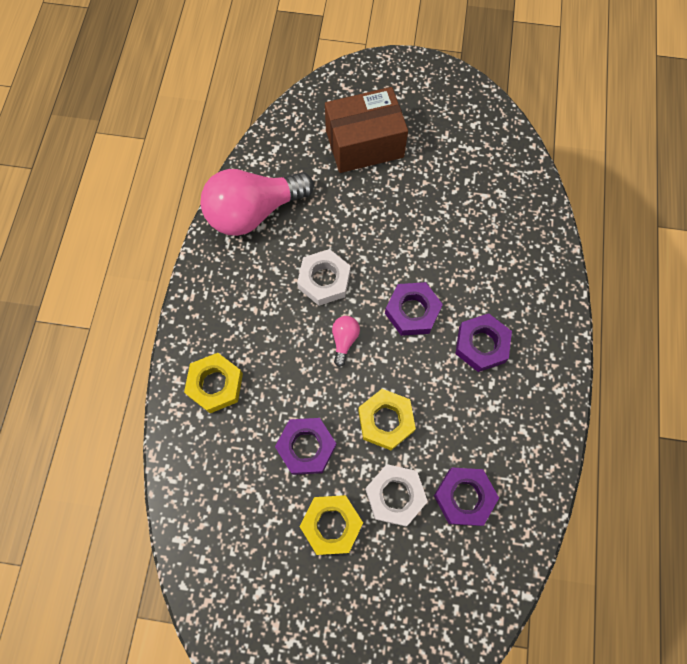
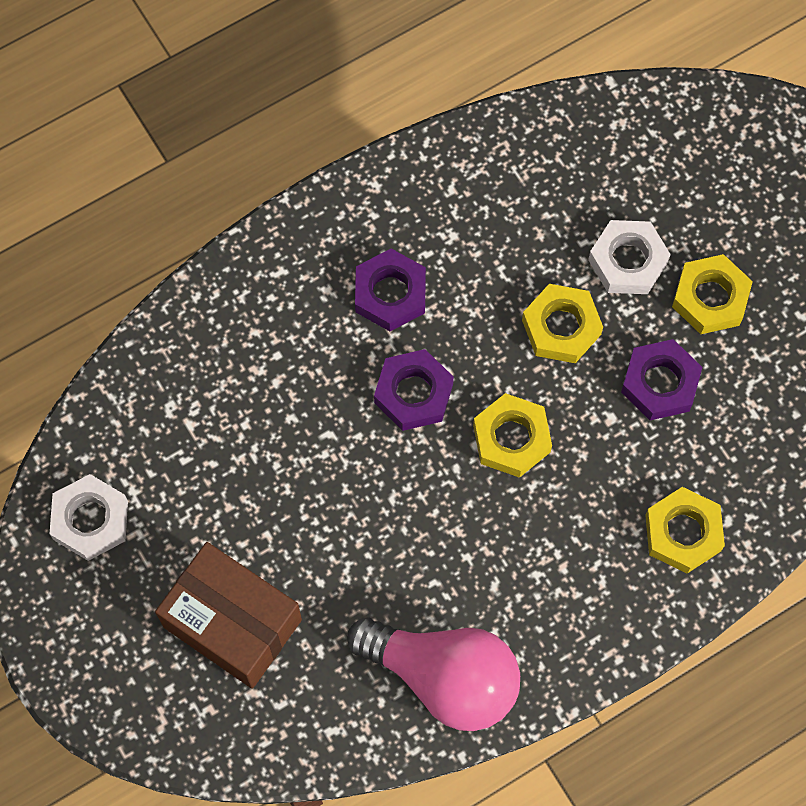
camera: 130 degrees left, 0 degrees up
white nut [297,249,351,306] -> white nut moved to [50,474,128,561]
pink light bulb [332,316,360,367] -> yellow nut [473,393,552,478]
purple nut [434,467,499,526] -> none

